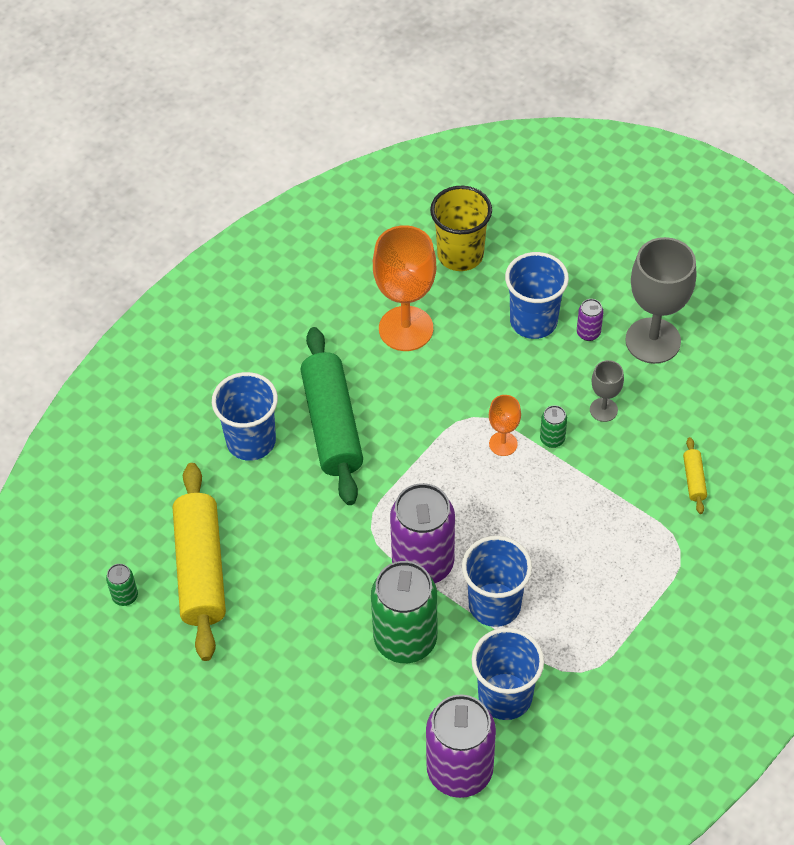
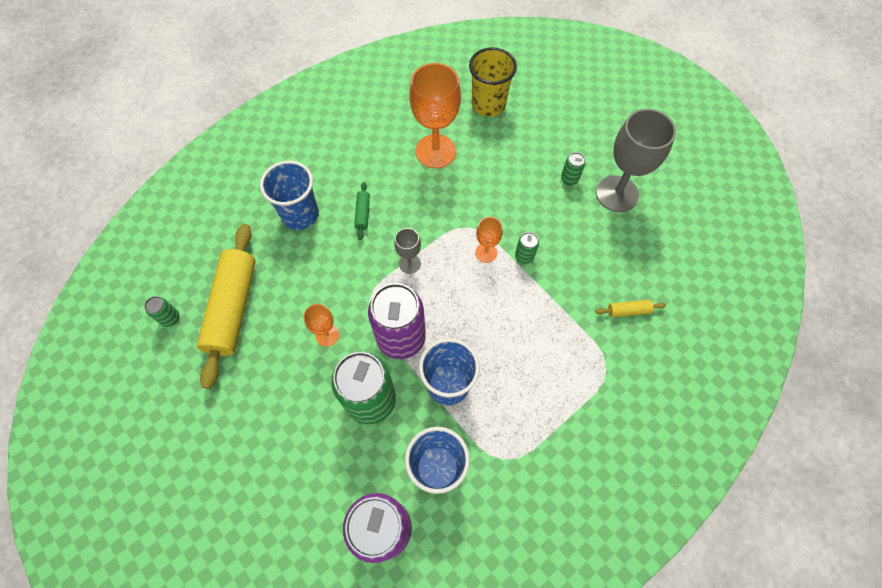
camera: 10 degrees right, 10 degrees up
green rolling pin [301,327,363,505] -> green rolling pin [354,182,370,240], size x0.41
blue cup [505,252,569,339] -> none
purple can [577,299,603,341] -> green can [561,152,585,185]
grey goblet [590,360,624,422] -> grey goblet moved to [394,228,421,274]
yellow rolling pin [683,437,707,514] -> yellow rolling pin turned 75 degrees clockwise [595,300,666,317]
none -> orange goblet [304,304,339,347]

